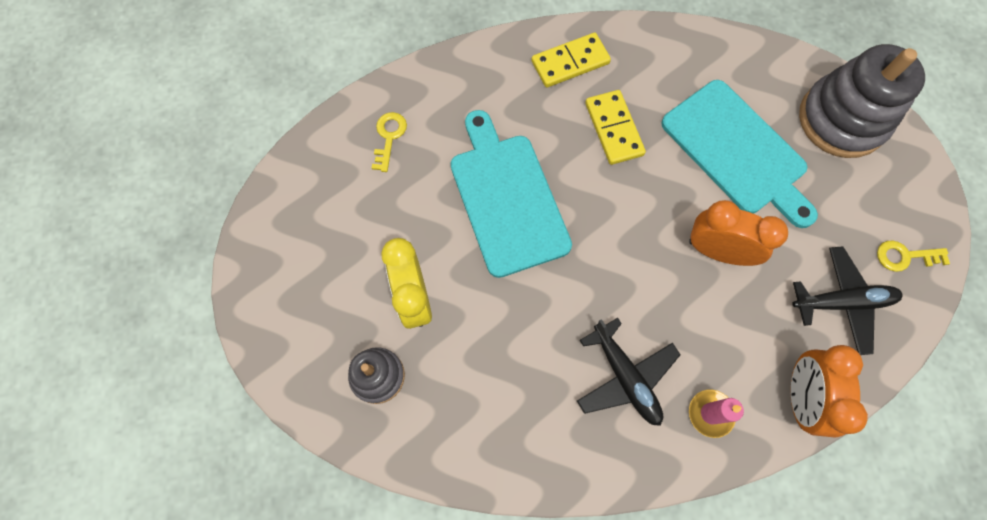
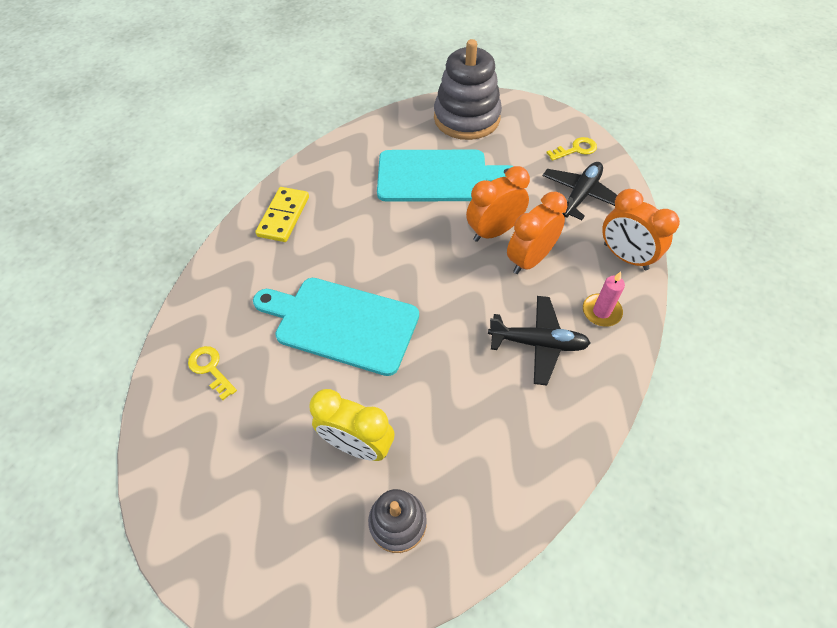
camera: 50 degrees left, 15 degrees down
yellow domino [585,90,646,165] -> none
yellow key [877,241,950,272] -> yellow key turned 150 degrees counterclockwise [547,137,597,161]
none -> orange clock [507,192,567,274]

